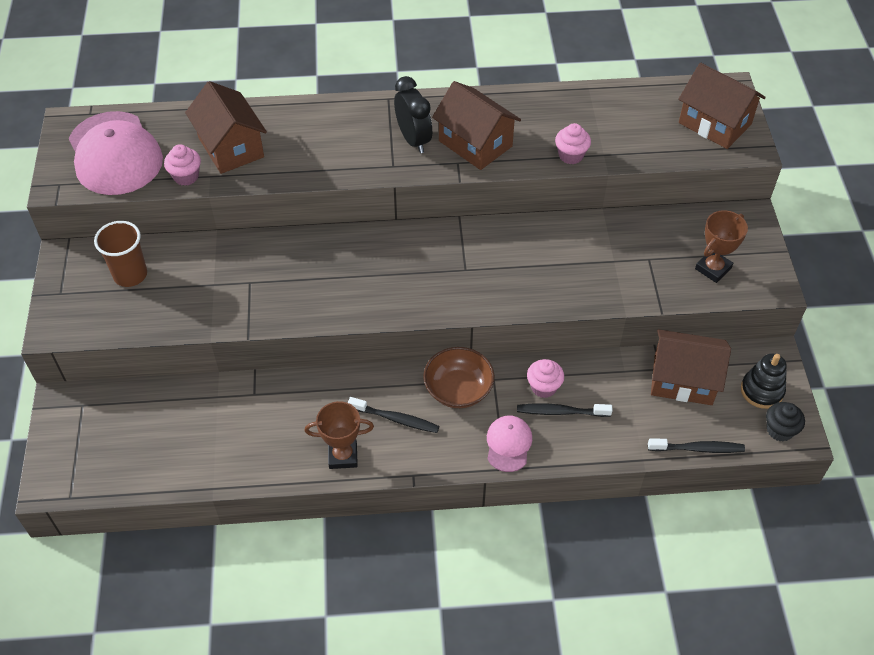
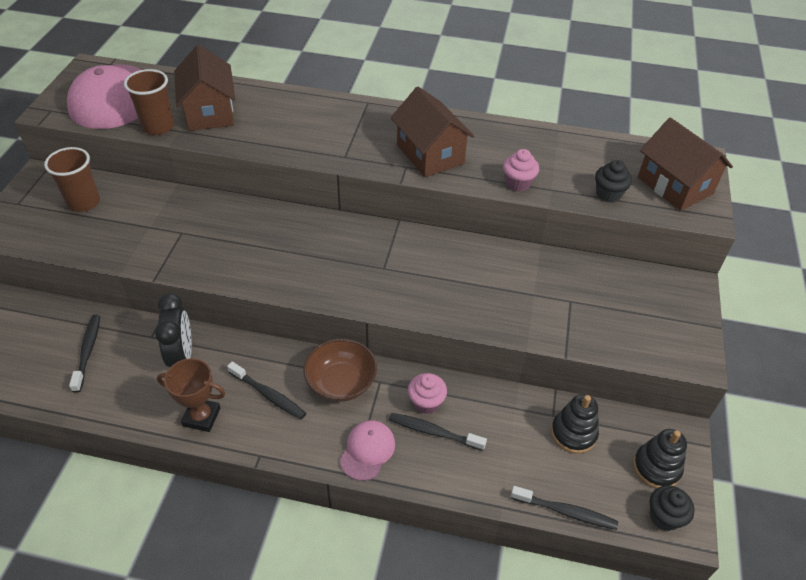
camera: 15 degrees right, 5 degrees down
pink cupcake [164,144,201,186] -> brown cup [124,69,174,135]
black clock [394,76,432,153] -> black clock moved to [155,293,192,367]
brown house [651,329,731,405] -> black stacking toy [551,394,599,454]
brown trophy [695,210,748,283] -> none
none -> black toothbrush [69,314,100,393]
none -> black cupcake [595,160,632,203]

